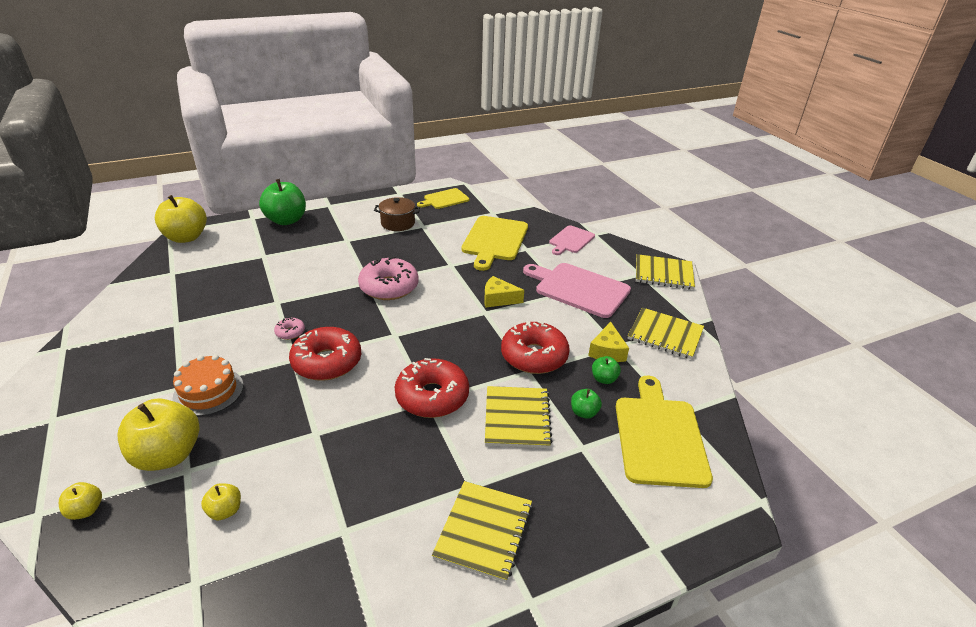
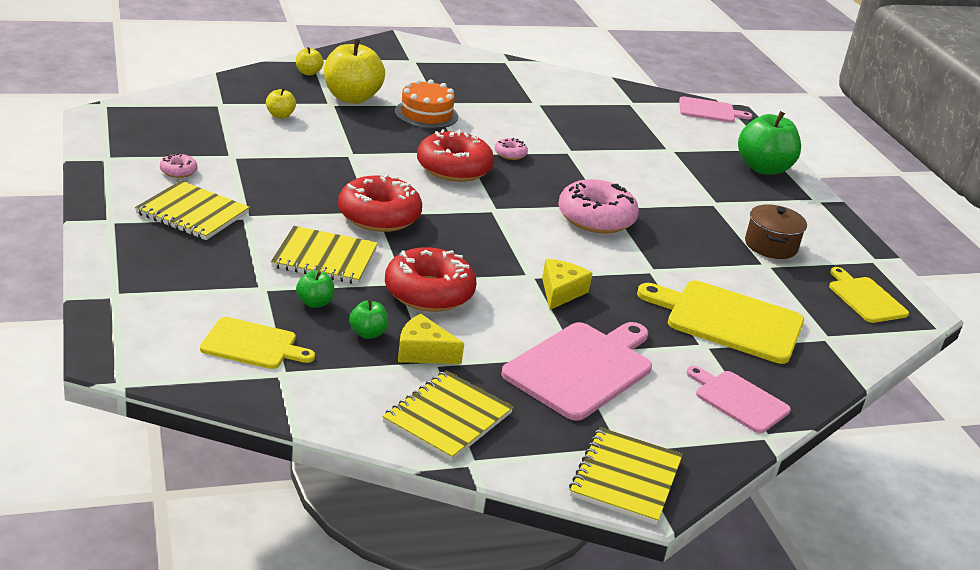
camera: 95 degrees right, 5 degrees down
yellow apple [155,195,207,243] -> pink cutting board [679,96,753,123]
yellow cutting board [616,376,713,488] -> yellow cutting board [200,317,315,369], size x0.60
none -> pink donut [160,153,197,178]

